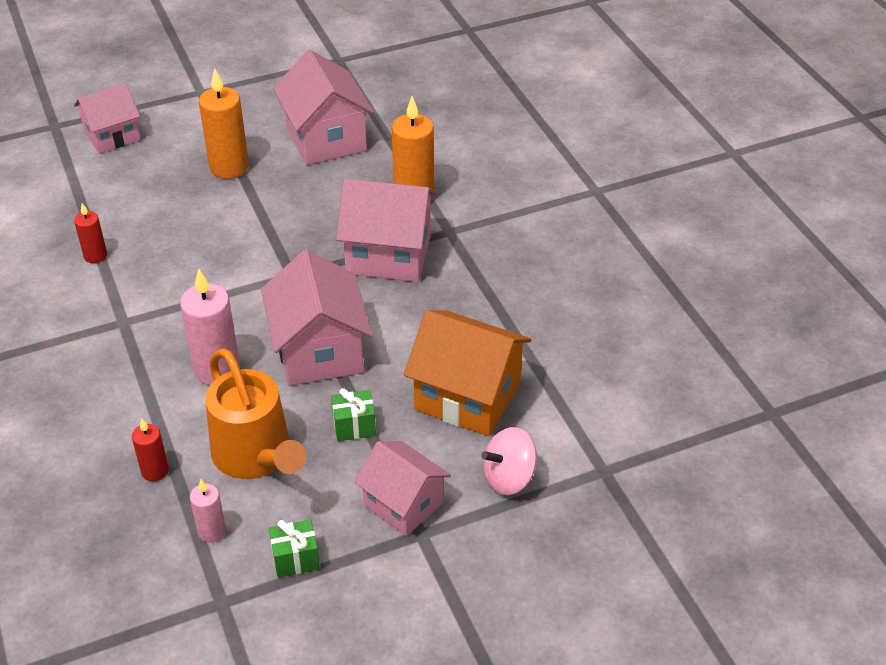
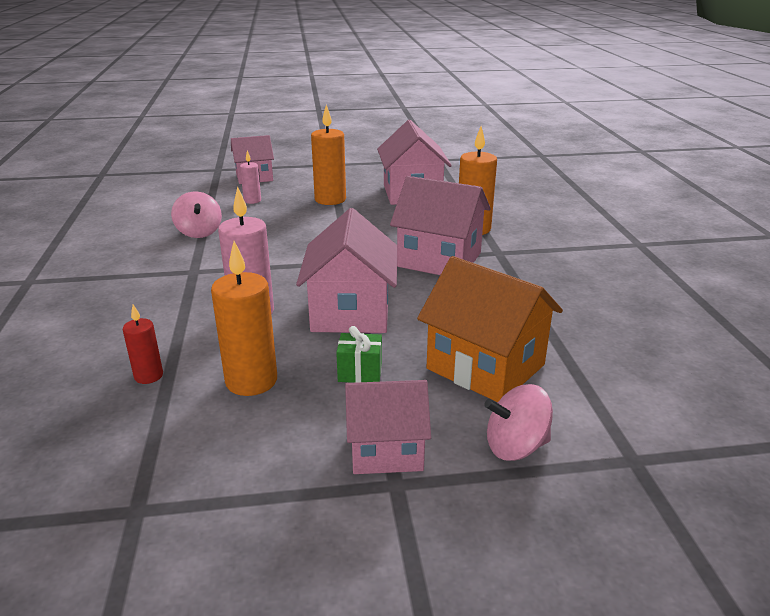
camera: 15 degrees right, 15 degrees down
red candle [74,203,107,263] -> pink spinning top [171,192,222,238]
pink candle [190,480,226,543] -> pink candle moved to [240,151,261,204]
orange watering can [205,348,306,479] -> orange candle [211,241,277,396]
green gift [269,519,320,578] -> none
pink house [354,441,451,536] -> pink house turned 60 degrees counterclockwise [345,380,431,474]

